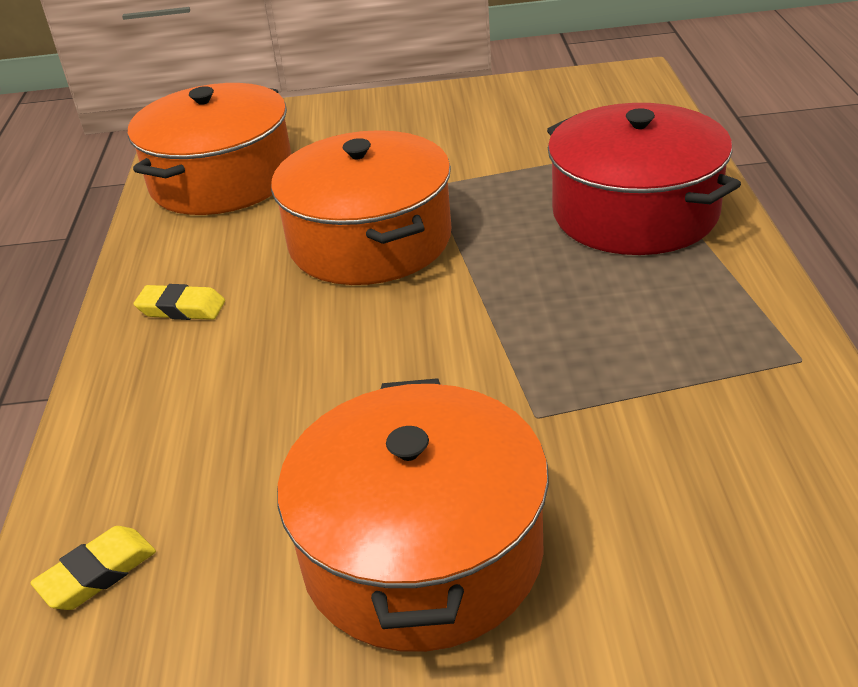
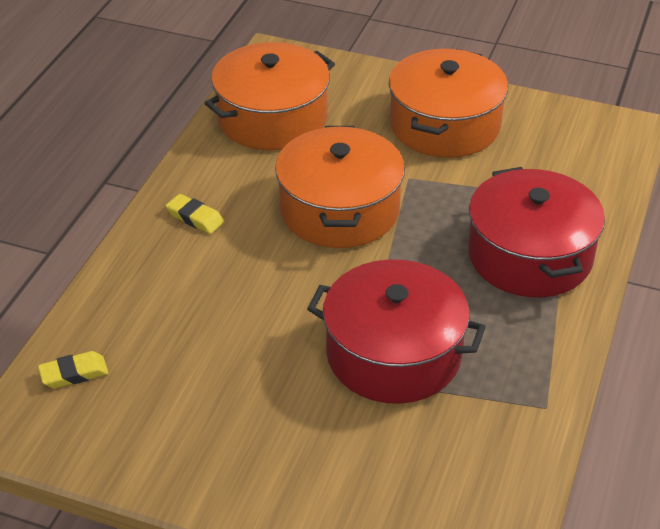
camera: 20 degrees right, 5 degrees up
orange pot [277,378,549,652] -> orange pot moved to [389,49,508,158]
none -> red pot [307,259,486,404]

